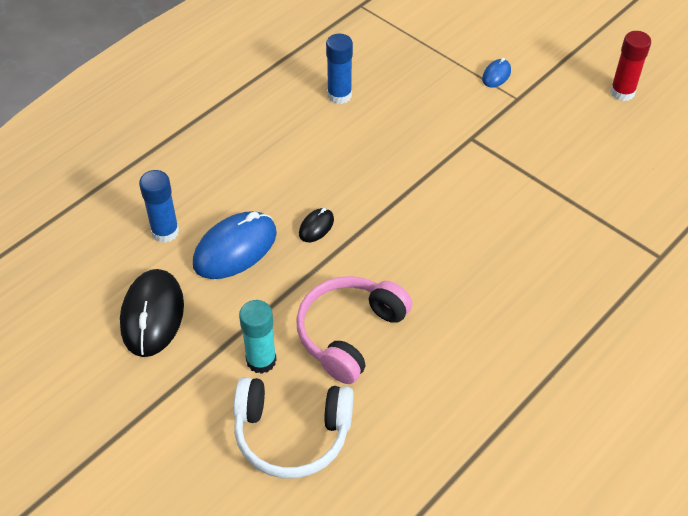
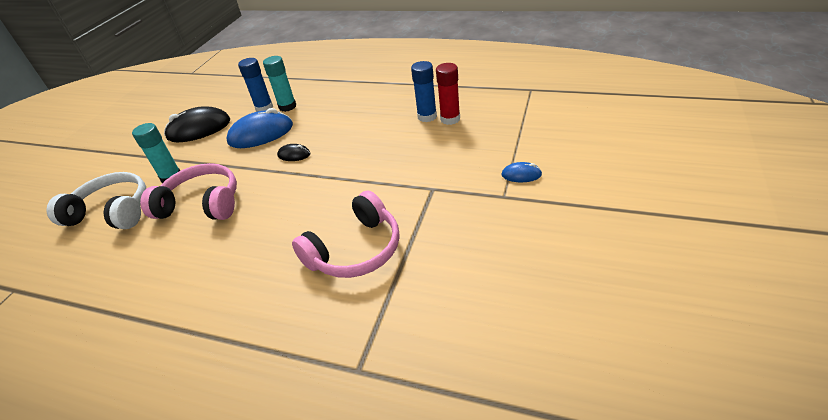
camera: 70 degrees right, 10 degrees down
blue mouse [193,211,277,279] -> blue mouse turned 45 degrees counterclockwise [226,108,293,148]
white headphones [234,377,354,479] -> white headphones turned 120 degrees clockwise [46,172,146,229]
red glue stick [610,31,651,101] -> red glue stick moved to [436,63,460,125]
none -> turquoise glue stick [263,56,296,112]
none -> pink headphones [292,191,400,278]

